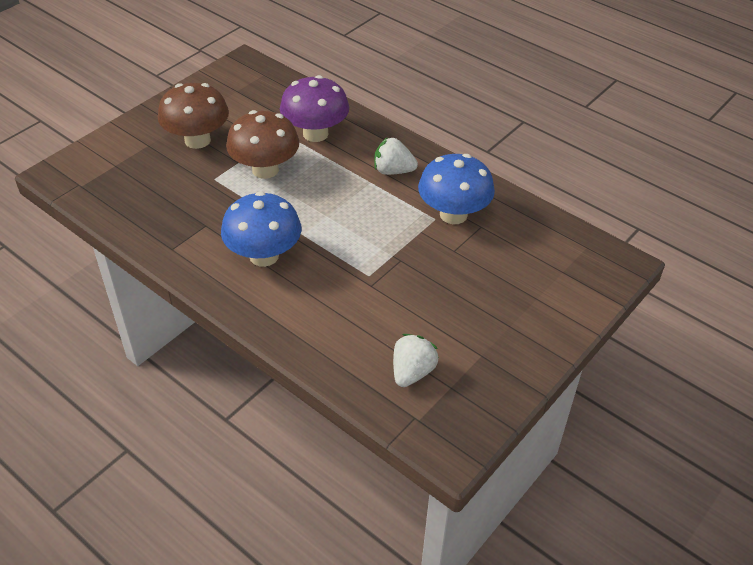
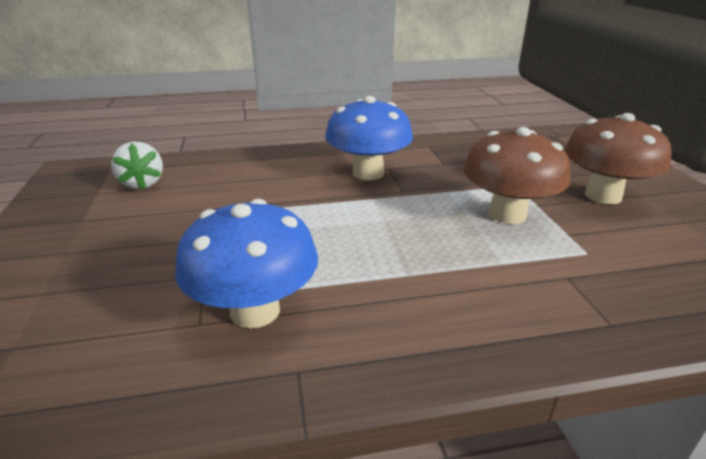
camera: 130 degrees right, 15 degrees down
purple mushroom [280,75,349,142] -> none
white strawberry [374,137,418,175] -> none

